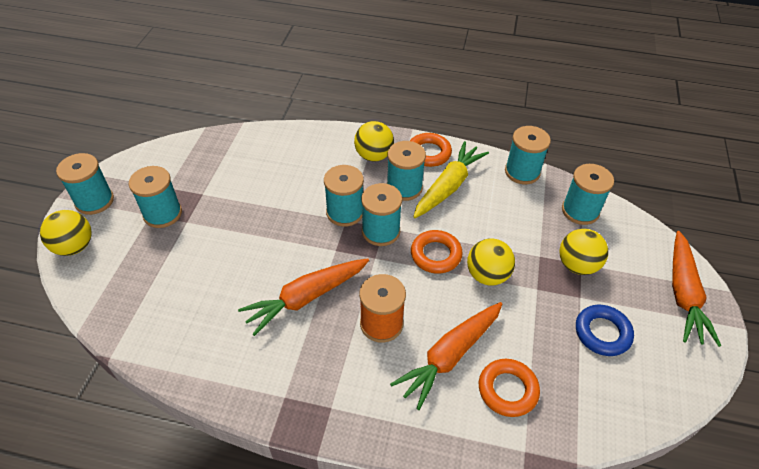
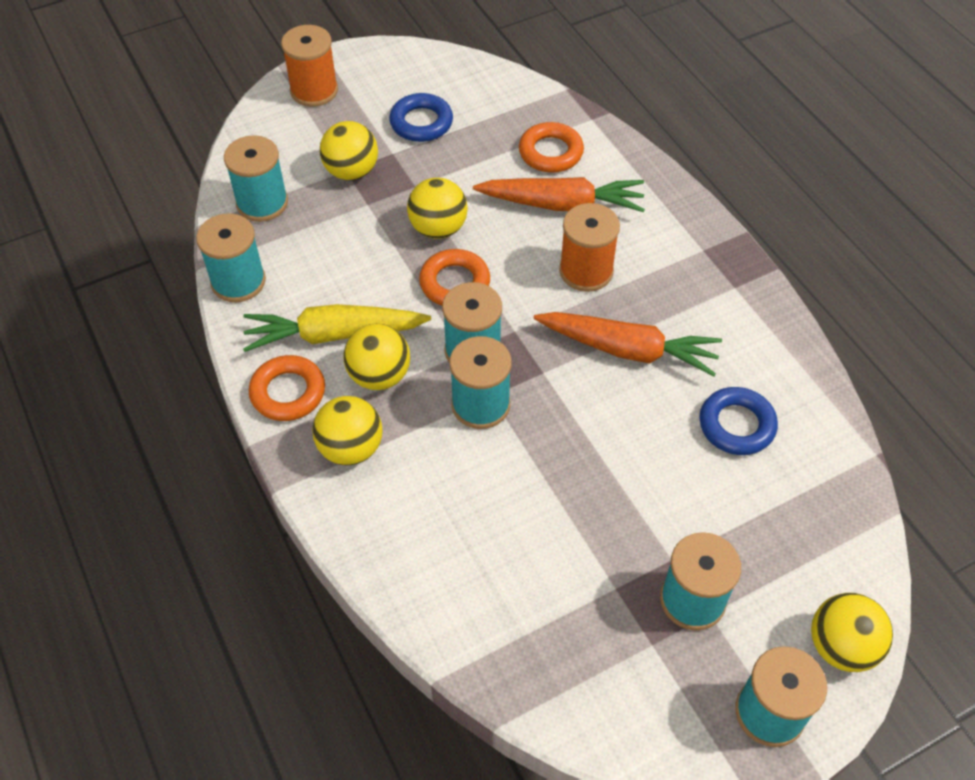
camera: 130 degrees left, 5 degrees up
turquoise spool [387,141,426,201] -> yellow ball [343,324,410,390]
orange carrot [672,231,721,347] -> orange spool [281,25,338,107]
none -> blue ring [699,387,778,455]

